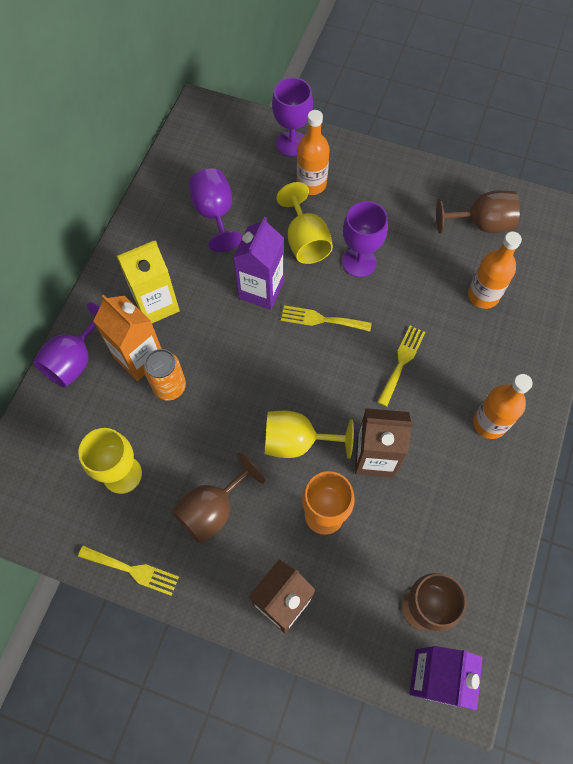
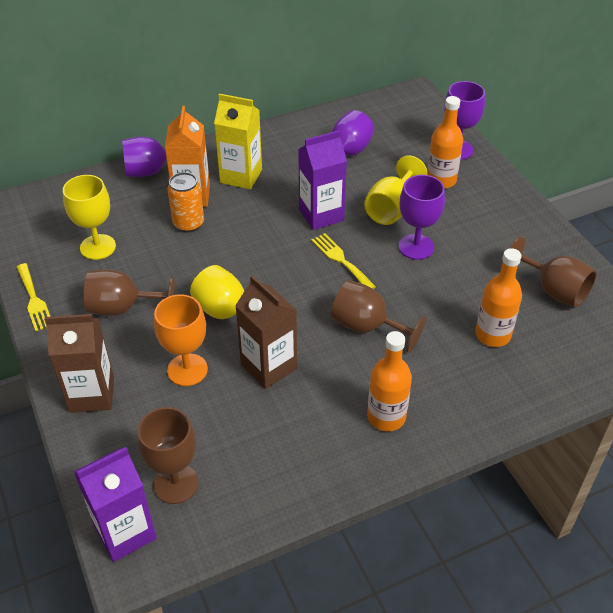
camera: 45 degrees right, 20 degrees down
yellow fork [377,326,425,407] -> brown goblet [331,280,426,353]

